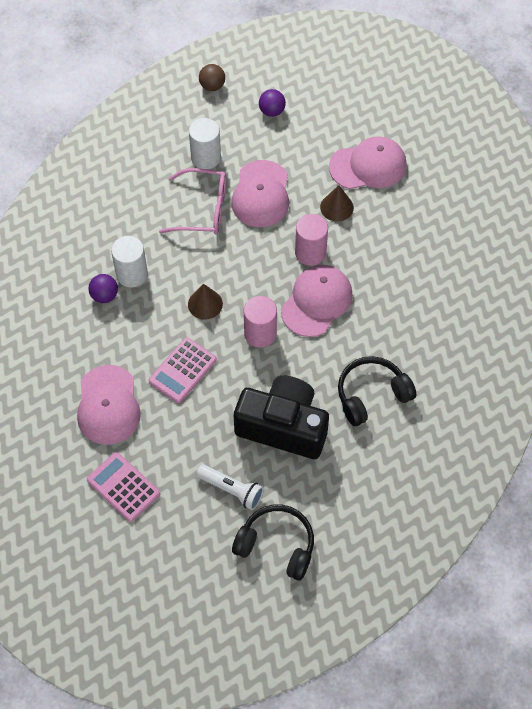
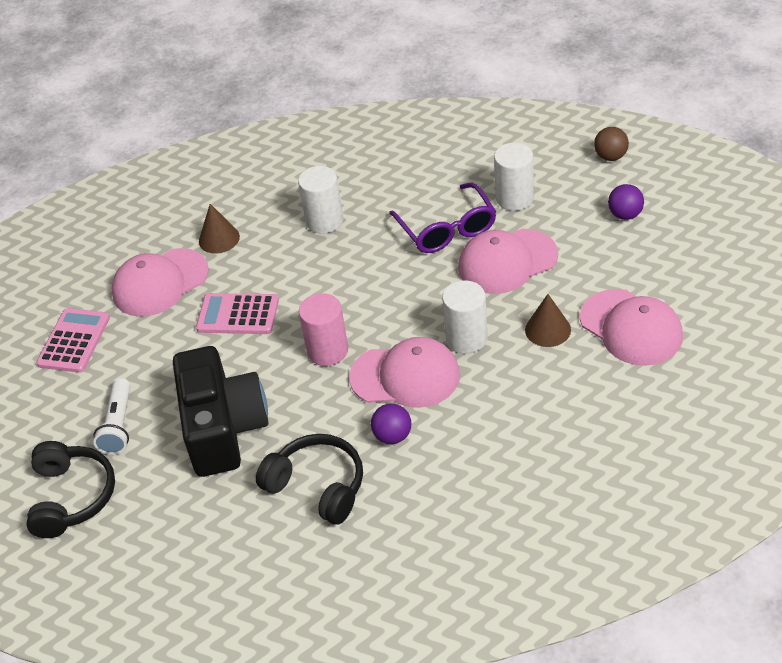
camera: 65 degrees right, 15 degrees down
purple ball [89,274,118,303] -> purple ball moved to [371,404,411,444]
pink glasses [159,168,226,234] -> purple glasses [389,183,496,253]
brown cone [188,284,223,320] -> brown cone moved to [199,204,240,254]
pink cylinder [295,214,328,266] -> white cylinder [442,280,488,354]

